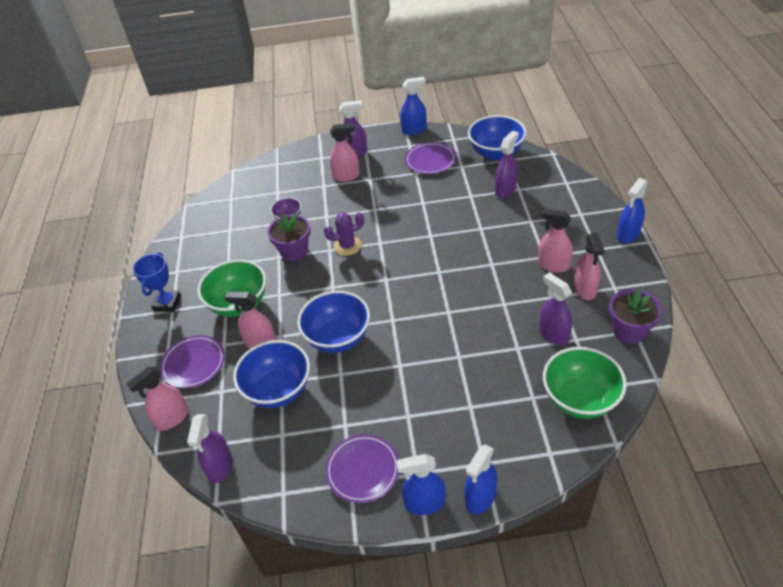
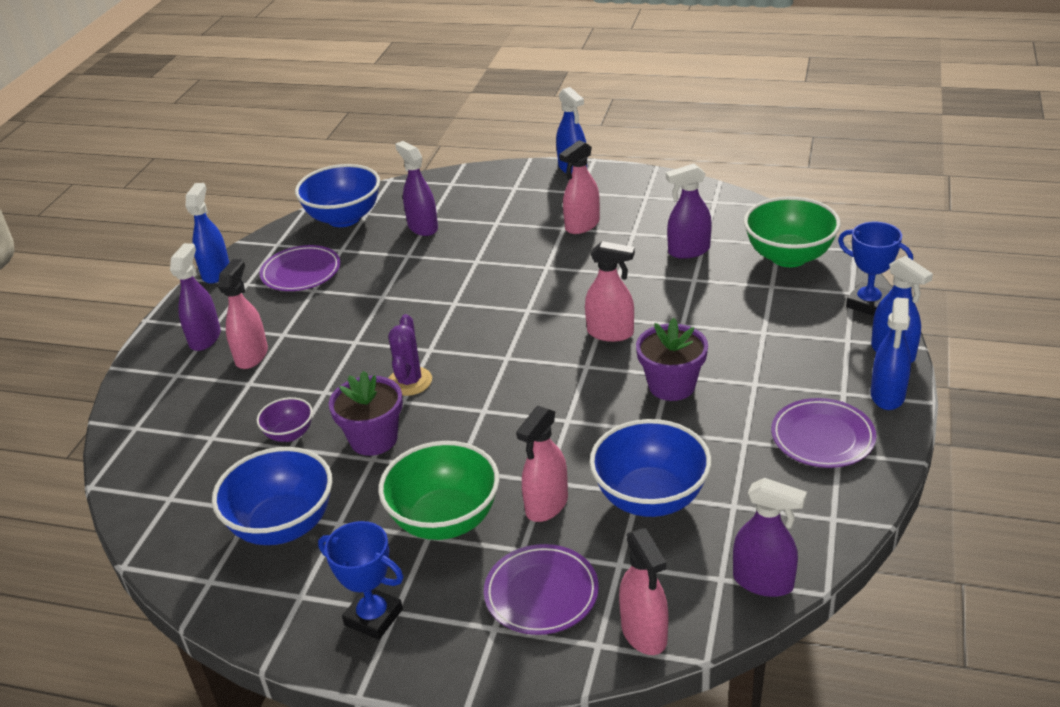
camera: 70 degrees left, 10 degrees down
blue bowl [297,291,370,353] -> blue bowl moved to [212,447,332,545]
pink spray bottle [574,233,605,300] -> pink spray bottle moved to [585,241,635,342]
purple flower pot [609,288,662,344] -> purple flower pot moved to [636,318,708,401]
none -> blue trophy [838,222,913,316]

